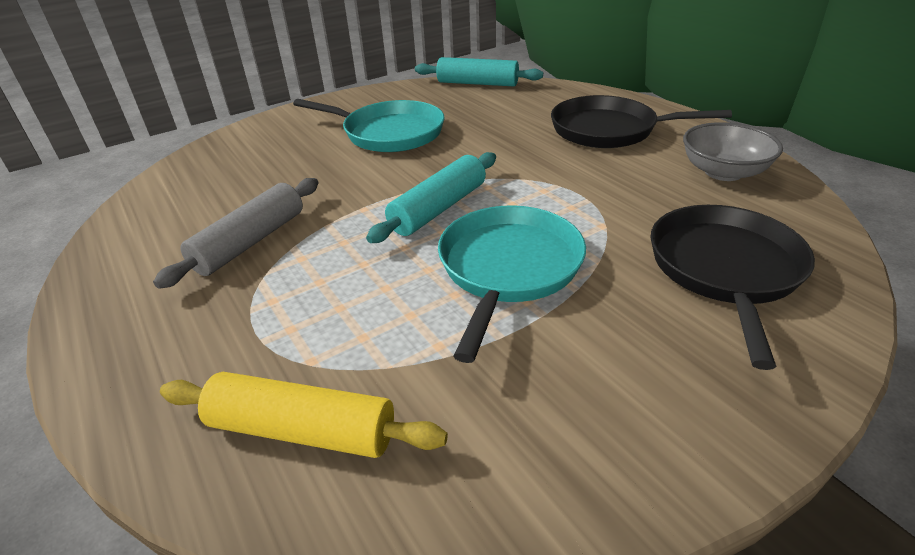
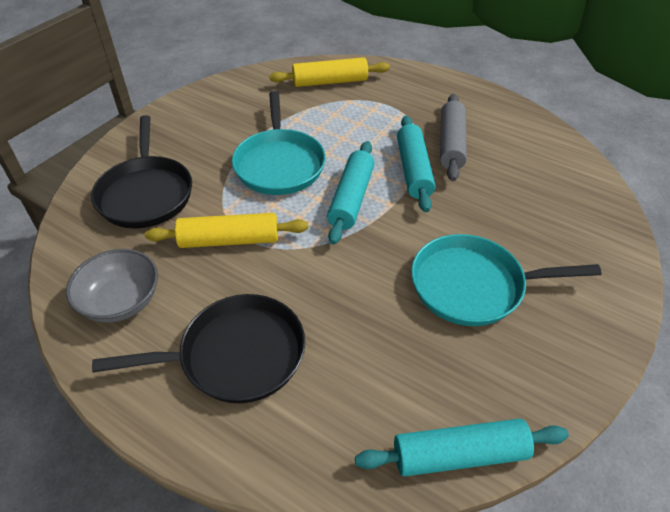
camera: 155 degrees right, 10 degrees up
none -> yellow rolling pin [145,213,309,248]
none -> turquoise rolling pin [397,116,435,212]

